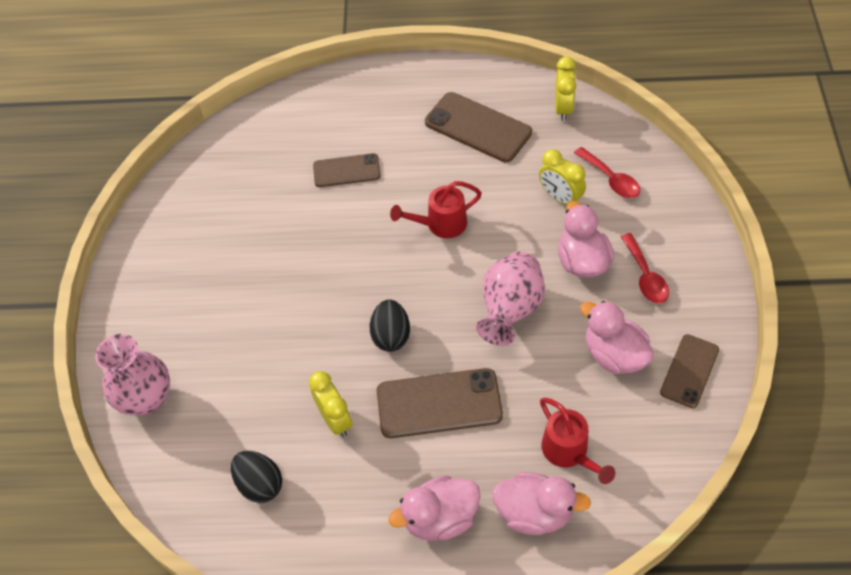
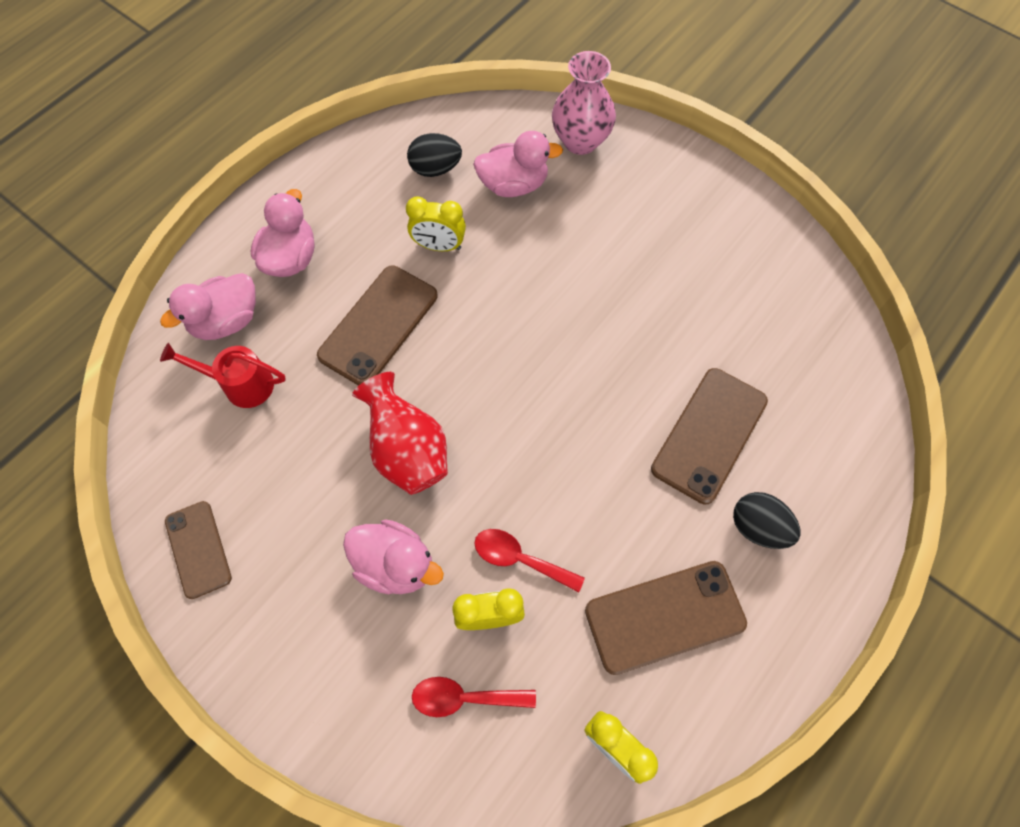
camera: 125 degrees right, 10 degrees up
brown phone [313,153,381,187] -> brown phone [651,368,768,504], size x1.58
black egg [370,299,410,352] -> black egg moved to [733,492,801,549]
red watering can [390,181,482,238] -> none
pink vase [476,251,545,346] -> red vase [352,372,448,495]
pink duck [580,301,654,374] -> pink duck moved to [473,131,563,197]
red spoon [621,233,669,303] -> red spoon moved to [474,529,585,592]

